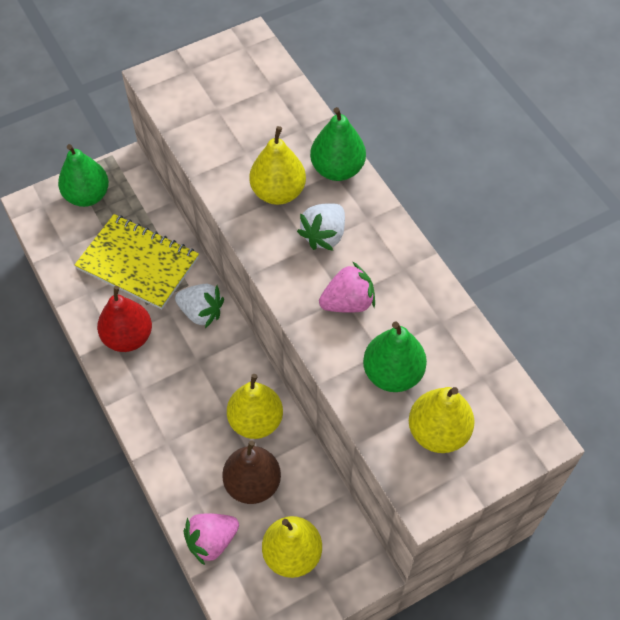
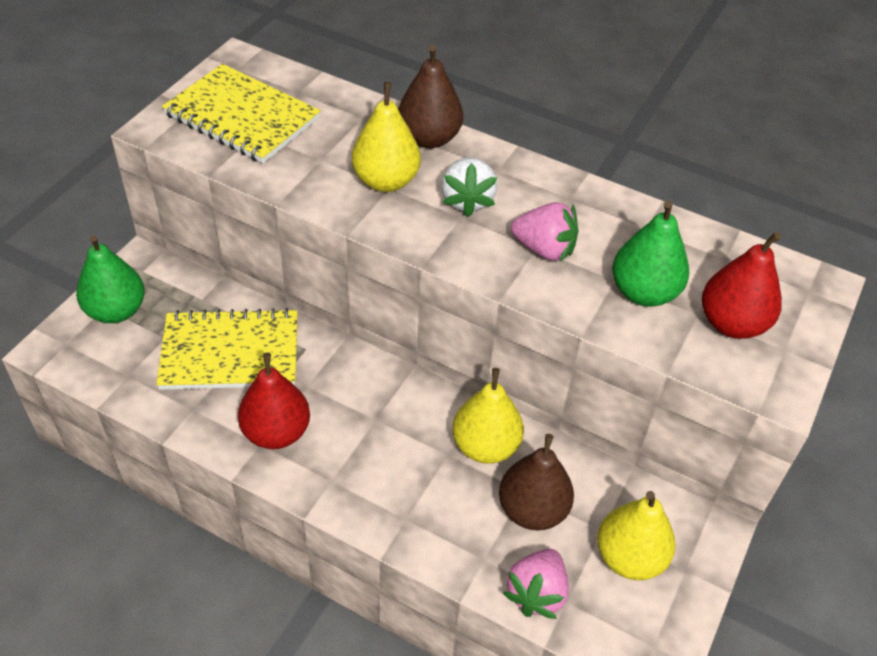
camera: 35 degrees left, 10 degrees down
white strawberry [175,284,224,328] -> none
green pear [310,107,366,181] -> brown pear [398,45,463,148]
pink strawberry [319,262,375,313] -> pink strawberry turned 75 degrees clockwise [511,202,578,262]
yellow pear [409,387,475,453] -> red pear [702,232,782,339]
none -> yellow notebook [162,64,321,163]

